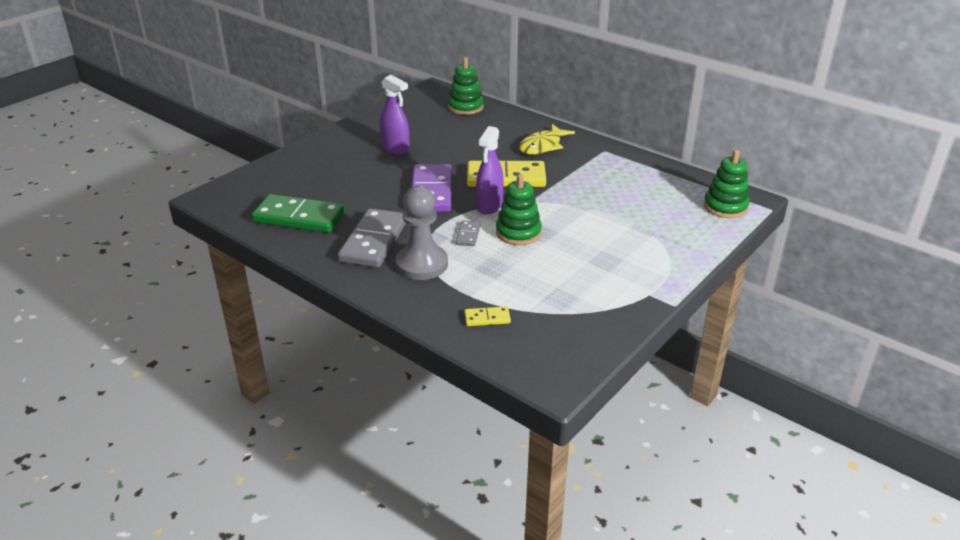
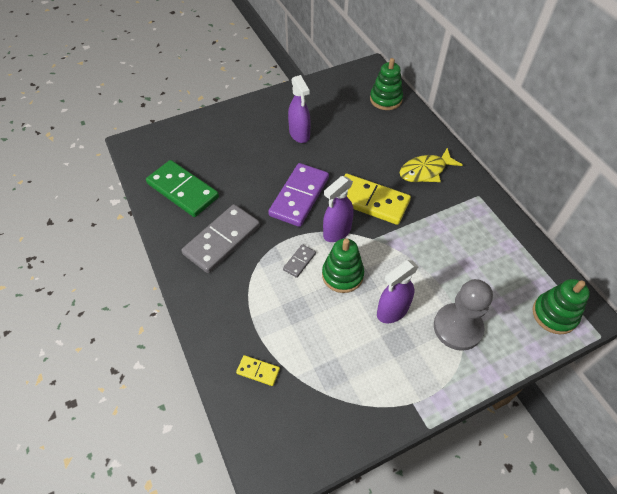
camera: 25 degrees right, 20 degrees up
grey pawn [396,186,448,280] -> grey pawn moved to [434,279,493,351]
none -> purple spray bottle [377,260,418,323]

